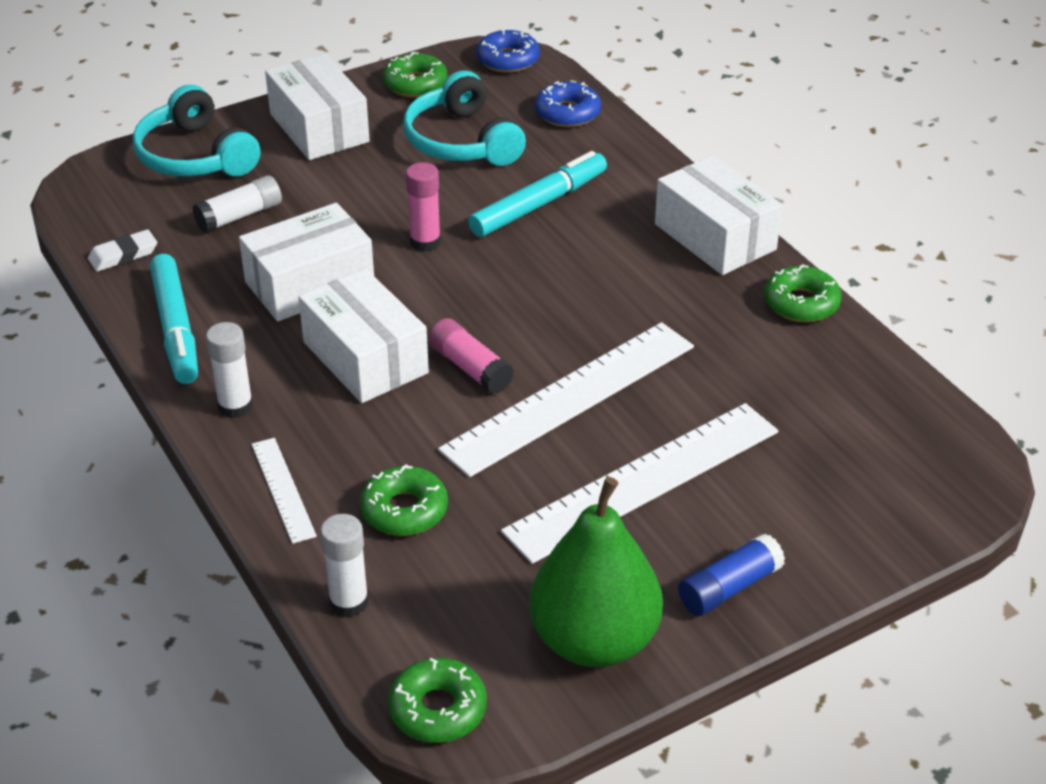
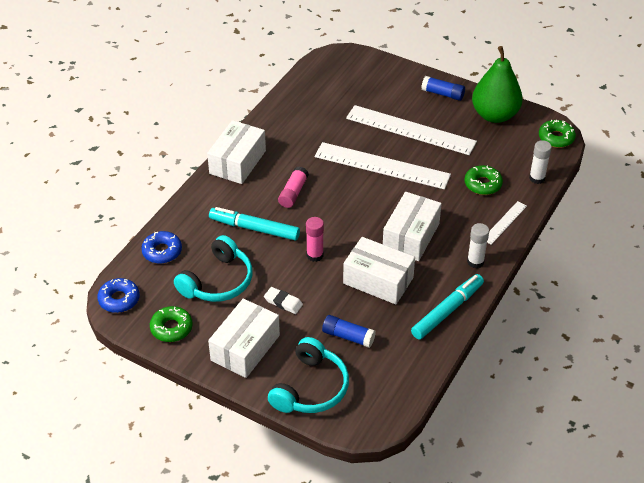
camera: 120 degrees left, 5 degrees up
white eraser [88,229,157,272] -> white eraser moved to [264,287,303,314]
white glue stick [192,175,282,233] -> blue glue stick [322,315,376,348]
pink glue stick [429,318,514,394] -> pink glue stick moved to [278,166,309,208]
green donut [764,264,842,322] -> none

